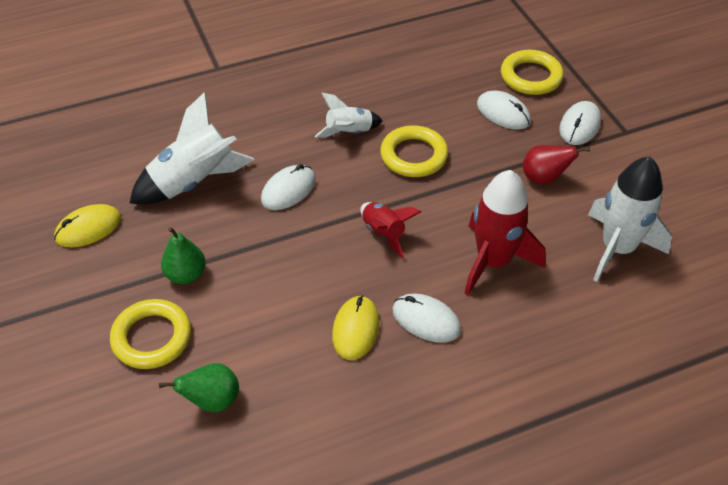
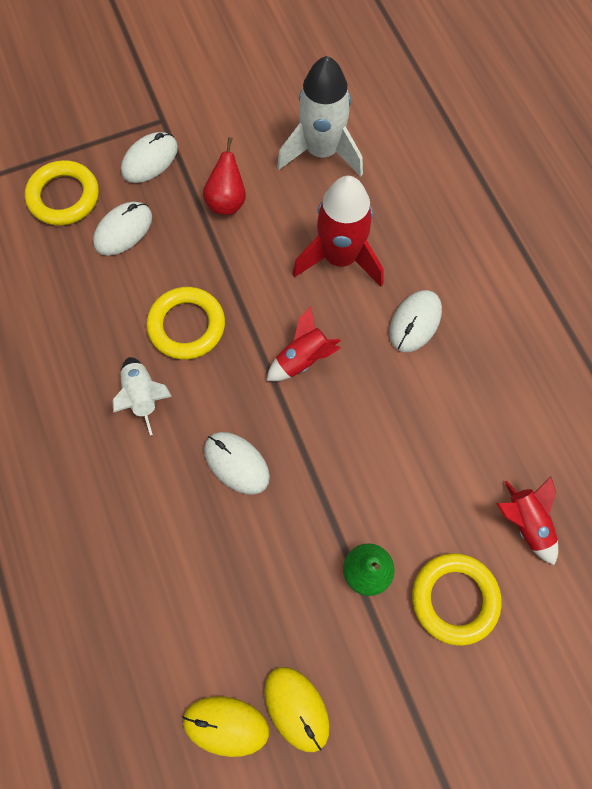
camera: 90 degrees left, 20 degrees up
white rocket [130,92,255,205] -> none
green pear [159,363,239,413] -> red rocket [496,476,558,565]
yellow mouse [332,295,379,360] -> yellow mouse moved to [182,696,269,757]
white mouse [559,101,601,145] -> white mouse turned 75 degrees counterclockwise [121,132,178,183]

